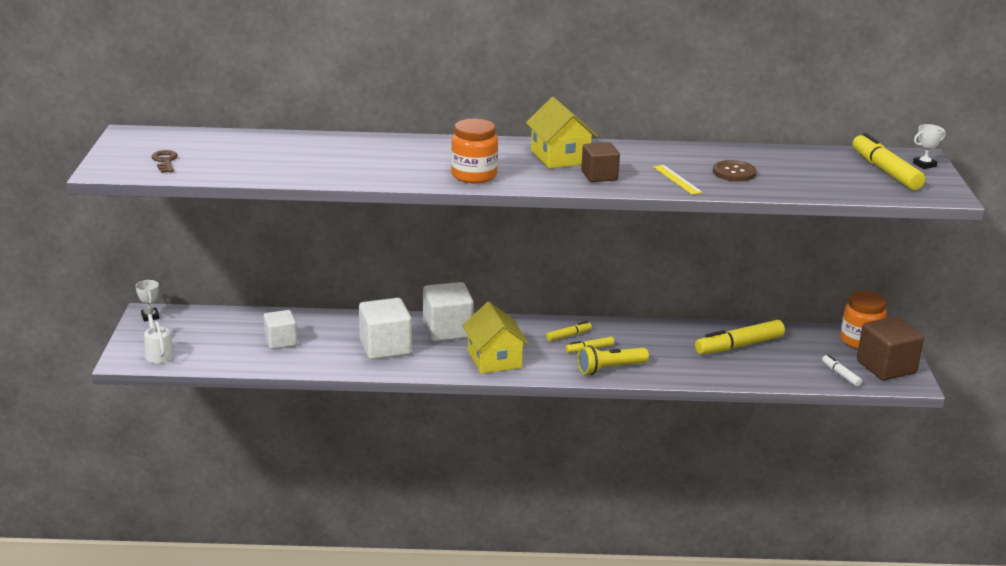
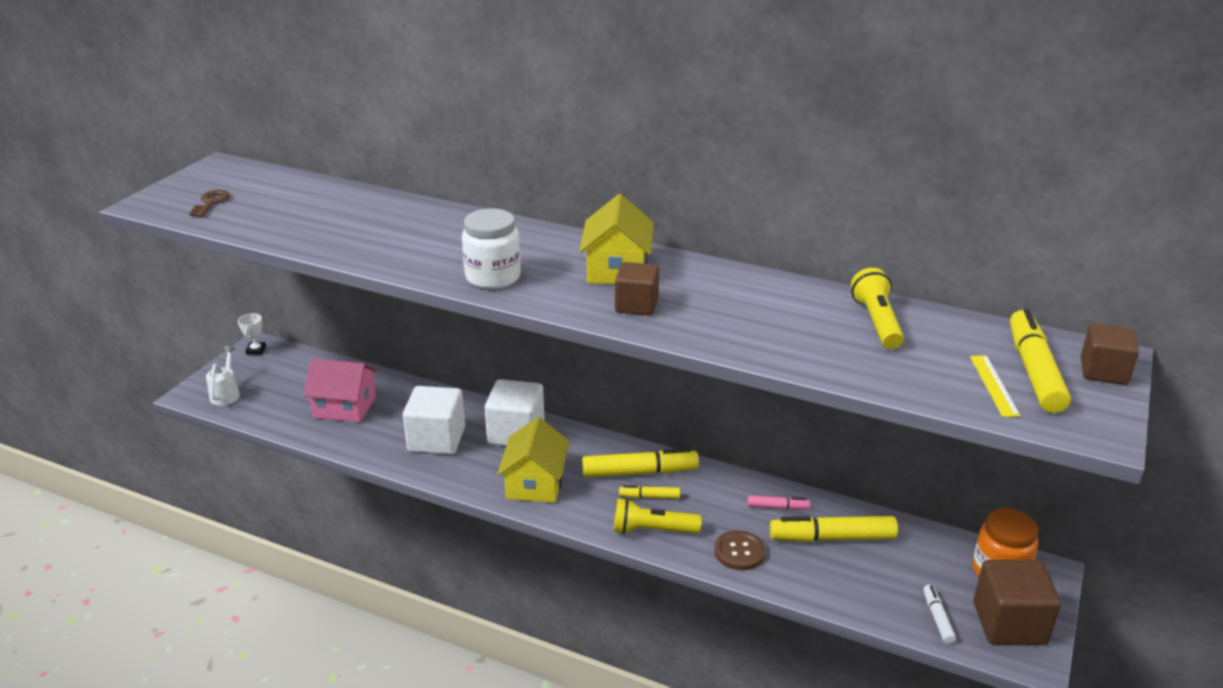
camera: 25 degrees right, 5 degrees up
white cube [264,310,297,349] -> pink house [303,358,377,423]
orange jar [451,119,498,183] -> white jar [462,208,521,289]
yellow marker [546,321,592,341] -> yellow marker [582,448,699,478], size x1.96
yellow ruler [653,165,703,195] -> yellow ruler moved to [970,356,1021,417]
brown button [713,160,756,182] -> brown button moved to [714,531,766,570]
white trophy [913,124,946,169] -> brown cube [1081,324,1139,385]
none -> pink marker [748,495,810,510]
none -> yellow flashlight [851,268,904,349]

